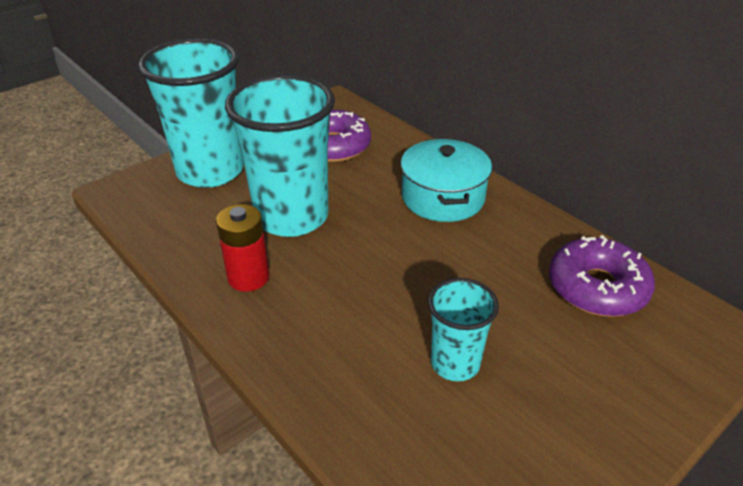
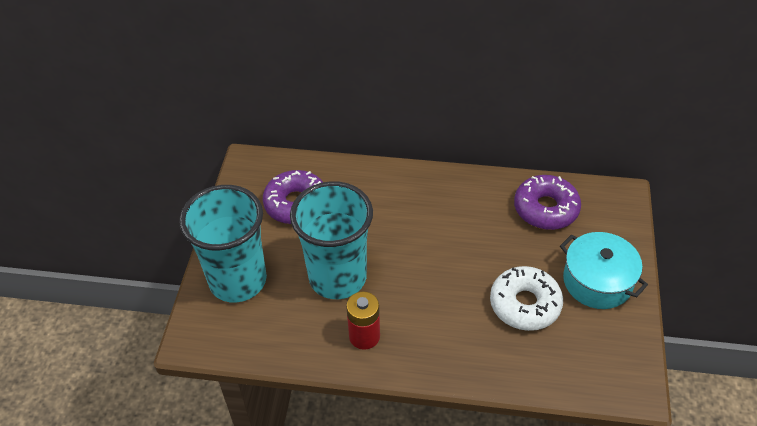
camera: 40 degrees left, 10 degrees up
turquoise pot [401,139,492,222] -> turquoise pot moved to [560,232,648,309]
turquoise cup [428,278,499,381] -> white donut [490,266,563,331]

